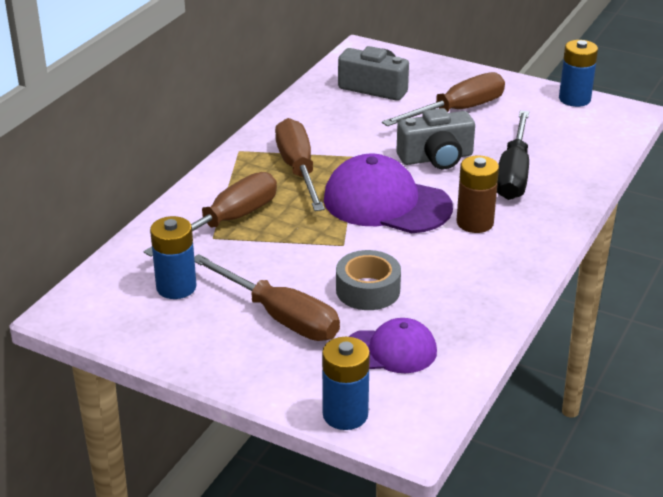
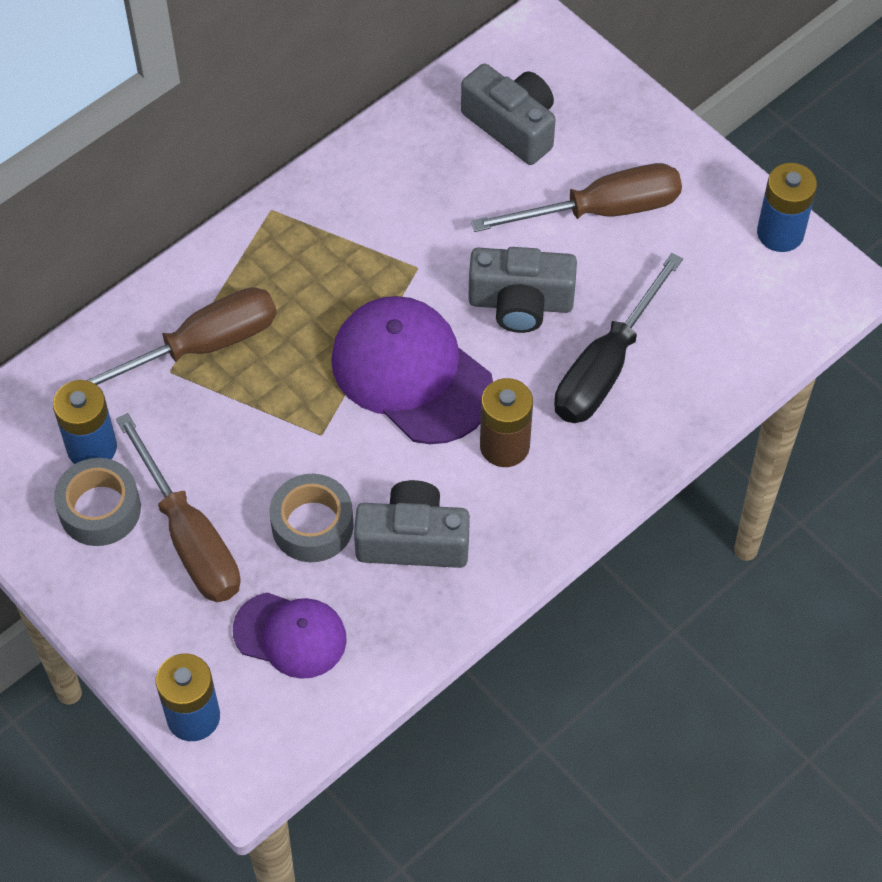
camera: 20 degrees right, 25 degrees up
brown screwdriver [275,118,325,211] -> none
none -> grey tape [54,458,141,546]
none -> grey camera [354,480,470,568]

